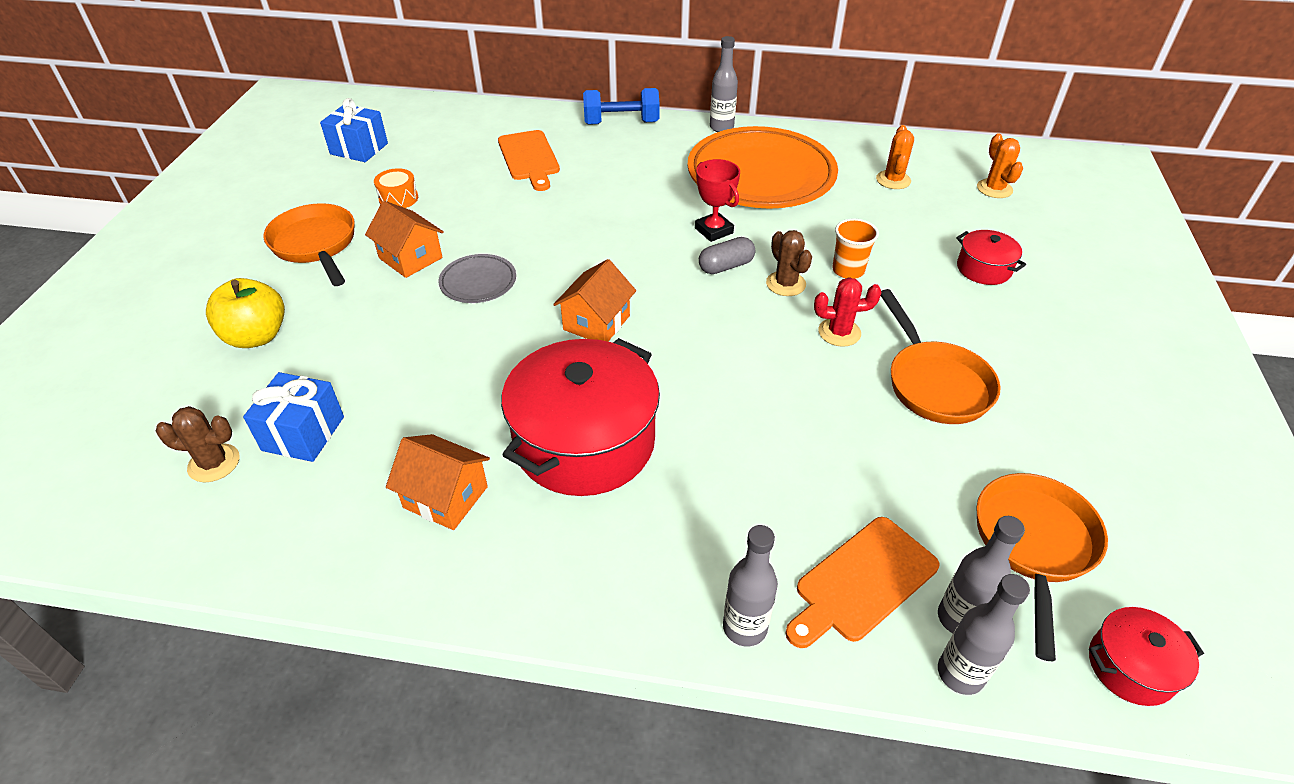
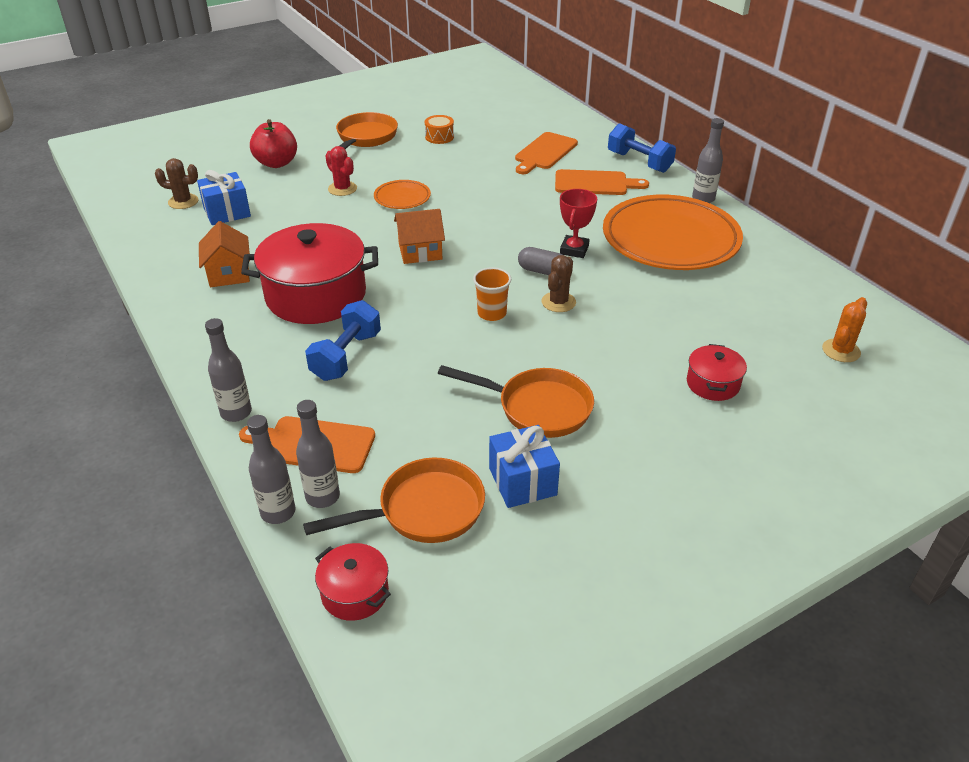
camera: 50 degrees right, 5 degrees down
brown cactus [156,406,240,483] -> brown cactus turned 45 degrees counterclockwise [155,158,198,209]
yellow apple [206,278,285,348] -> red apple [250,119,297,168]
blue gift [320,98,388,162] -> blue gift moved to [489,425,560,508]
orange house [365,201,444,278] -> none
grey plate [439,254,516,303] -> orange plate [374,180,431,209]
red cactus [814,277,882,347] -> red cactus moved to [325,146,357,196]
orange cup [832,218,879,279] -> orange cup moved to [473,267,511,321]
orange cactus [876,125,914,189] -> none
orange pan [881,289,1000,424] -> orange pan turned 105 degrees counterclockwise [438,365,594,438]
none -> blue dumbbell [305,300,381,381]
none -> orange cutting board [555,169,649,195]

